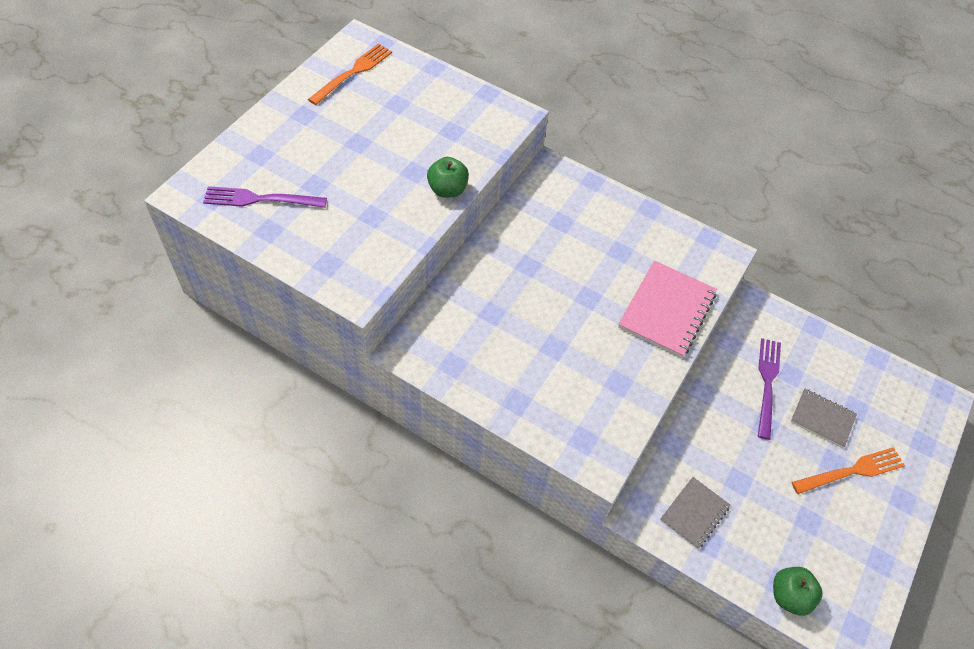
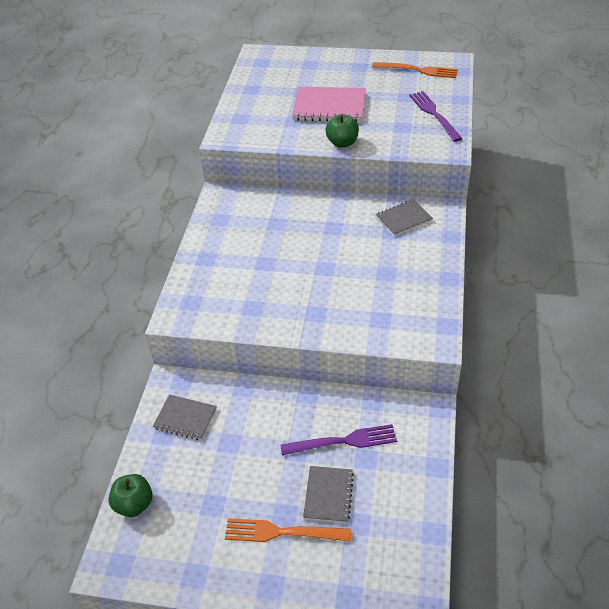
camera: 75 degrees right, 10 degrees down
purple fork [203,186,327,208] -> purple fork moved to [409,91,462,142]
pink notebook [618,260,717,358] -> pink notebook moved to [292,87,366,122]
orange fork [792,447,905,494] -> orange fork turned 135 degrees clockwise [225,518,351,542]
none -> grey notebook [375,199,433,236]

